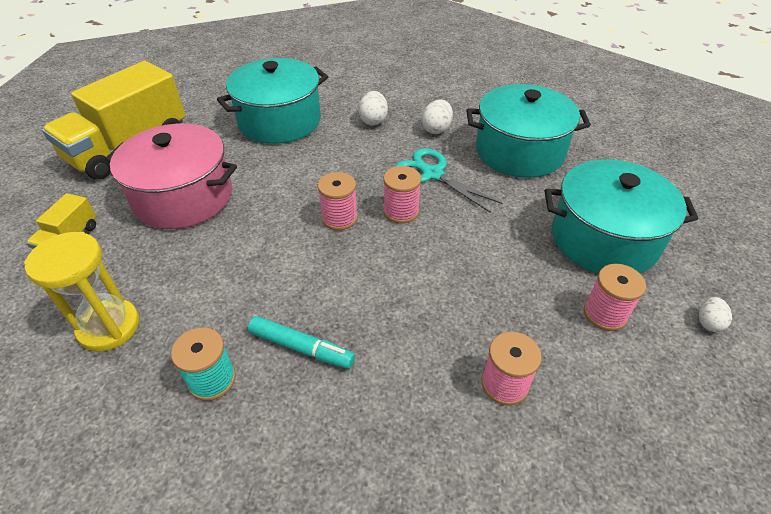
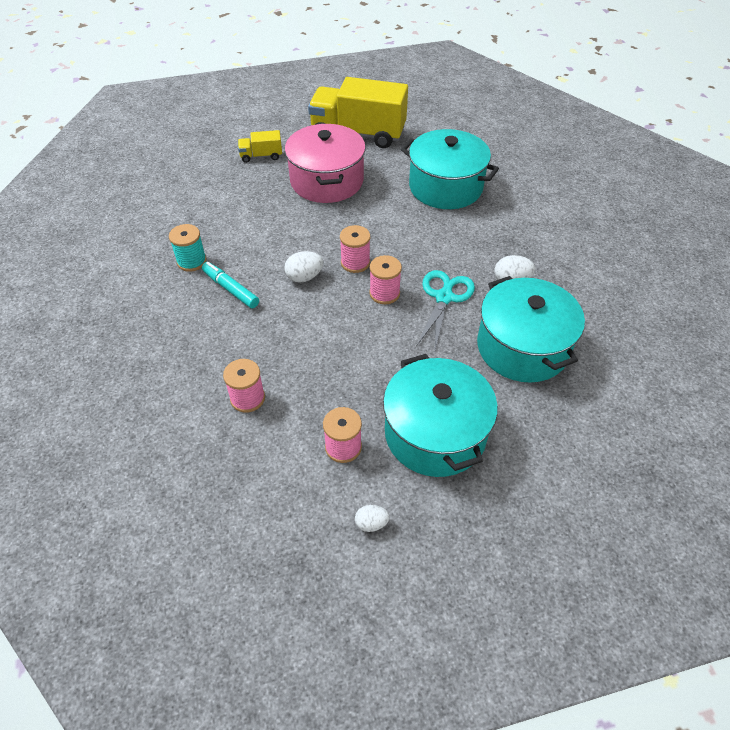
camera: 65 degrees right, 5 degrees up
yellow hourglass [24,232,140,352] -> none
turquoise marker [248,316,355,369] -> turquoise marker turned 135 degrees clockwise [202,262,259,308]
white egg [358,91,388,125] -> white egg moved to [284,251,323,283]

